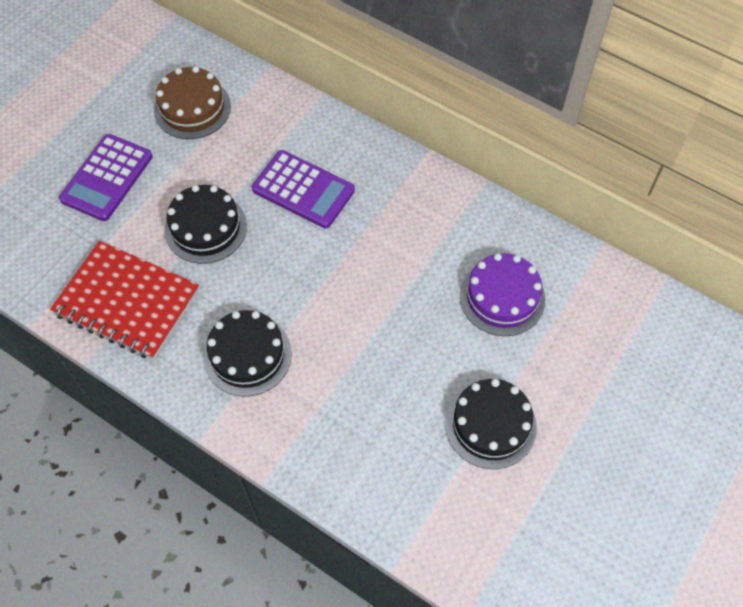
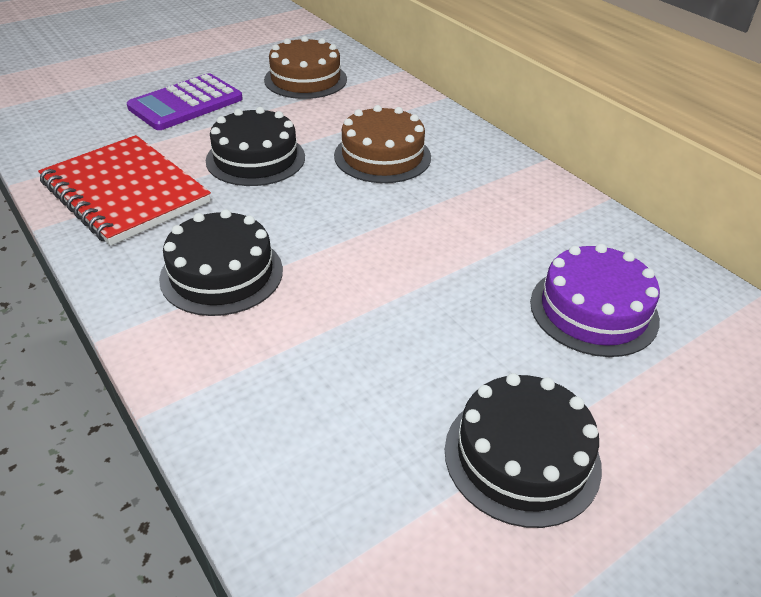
camera: 20 degrees right, 20 degrees down
purple calculator [252,150,355,228] -> brown cake [334,105,431,183]

